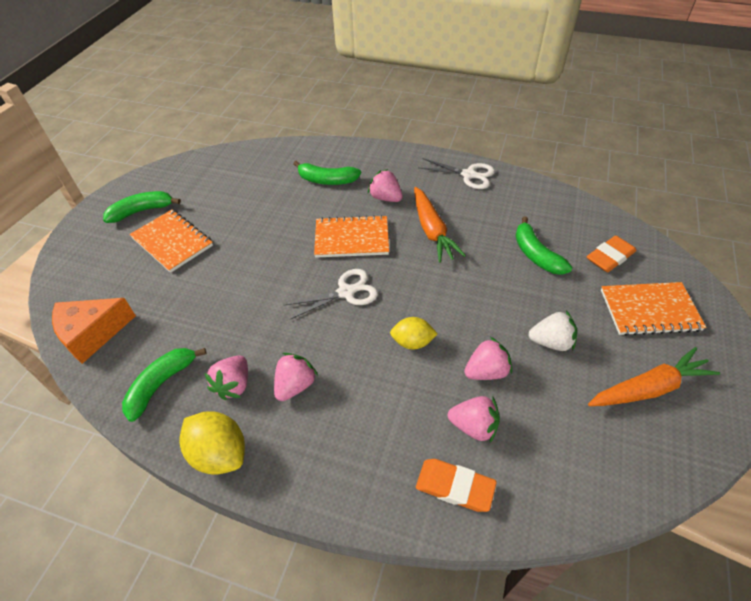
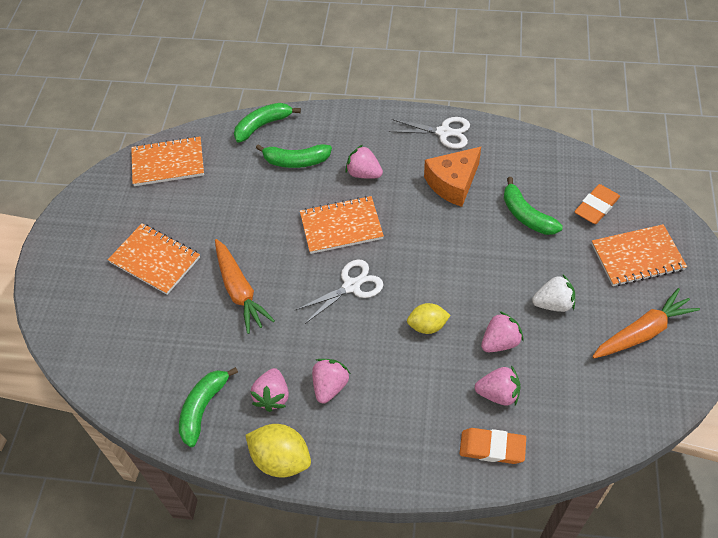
camera: 10 degrees left, 5 degrees up
orange cheese [52,298,136,364] -> orange cheese moved to [424,147,481,207]
green banana [103,191,181,223] -> green banana moved to [234,103,301,143]
orange carrot [414,187,466,263] -> orange carrot moved to [215,239,275,334]
none -> orange notebook [131,136,204,186]

